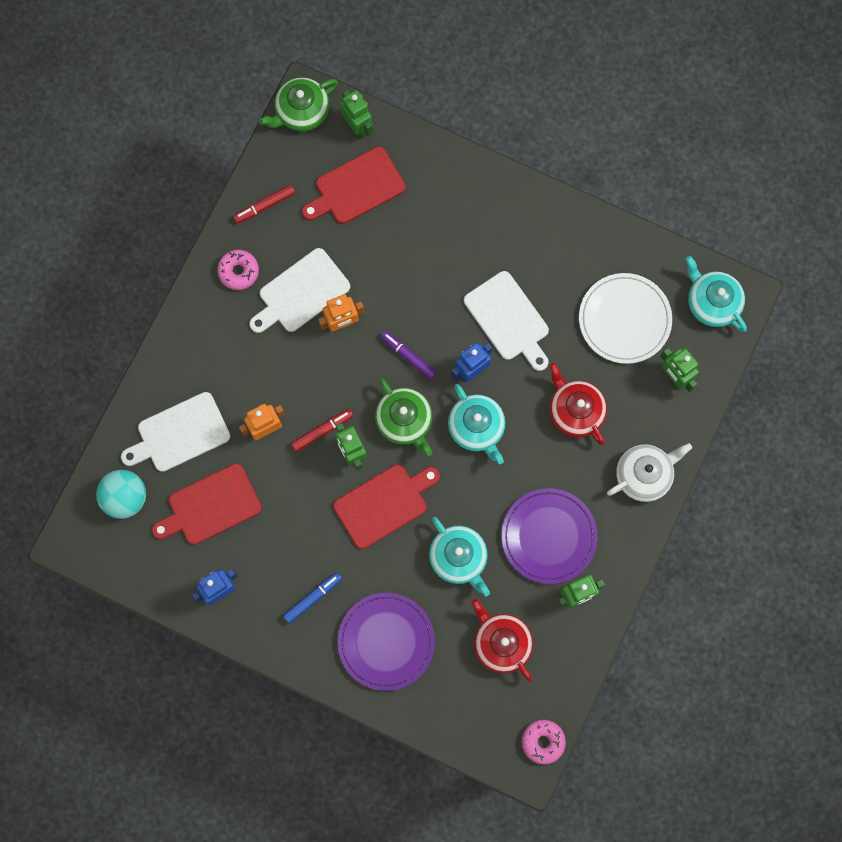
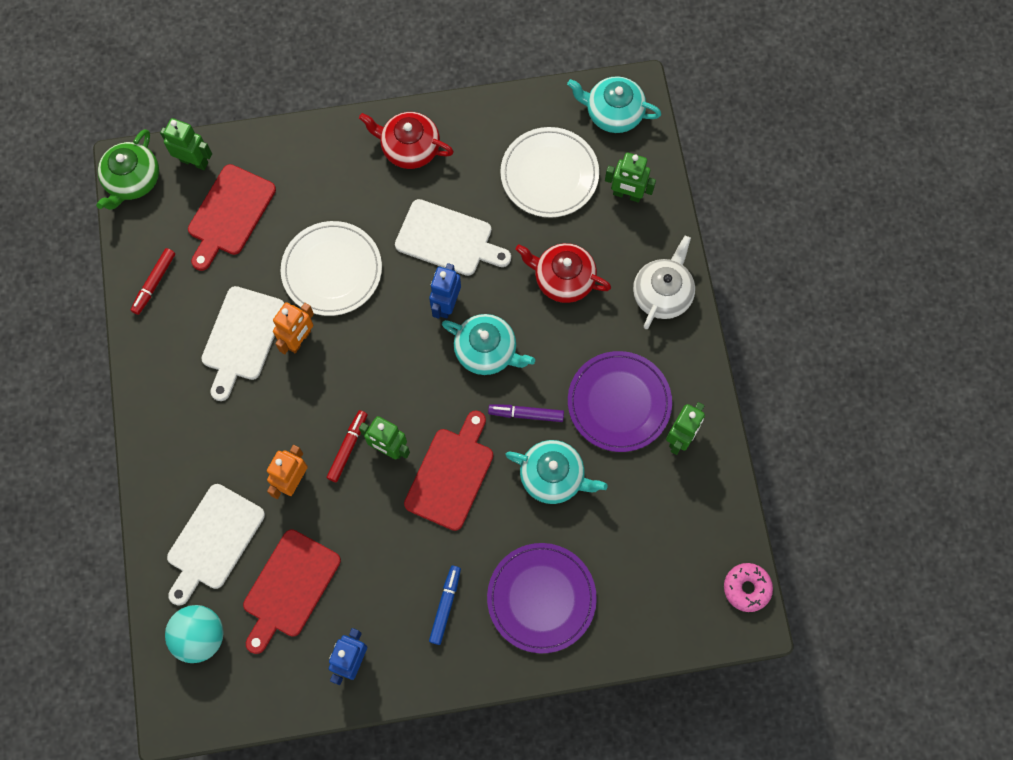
camera: 35 degrees left, 5 degrees down
pink donut [217,250,259,290] -> none
green teapot [375,379,432,456] -> none
purple marker [380,331,437,380] -> purple marker moved to [488,404,564,422]
red teapot [472,599,533,681] -> red teapot moved to [359,112,454,169]
none -> white plate [281,221,382,316]

